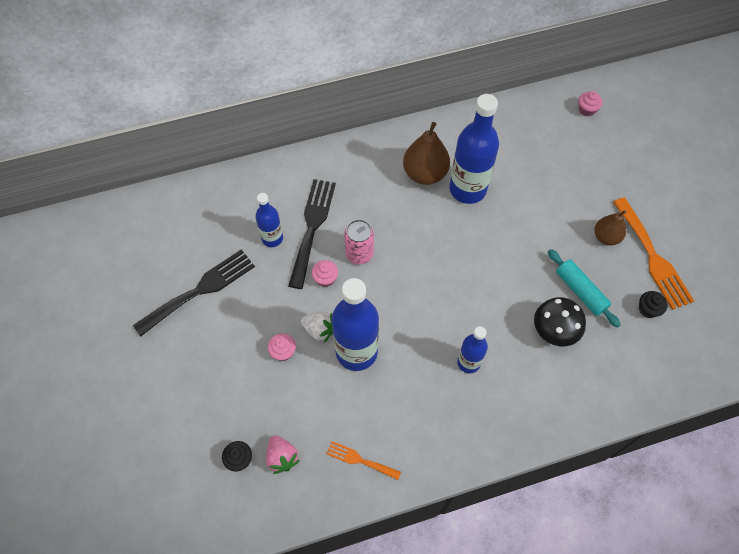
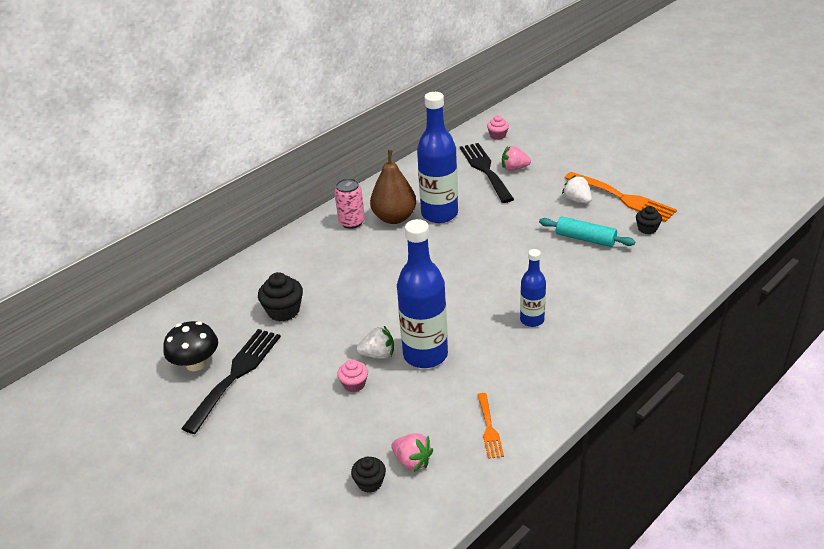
camera: 25 degrees left, 25 degrees down
blue bottle [255,193,283,247] -> black cupcake [258,272,303,322]
black fork [288,179,336,289] -> black fork moved to [460,143,514,203]
pink cupcake [311,260,338,287] -> none
orange fork [327,441,401,480] -> orange fork turned 90 degrees counterclockwise [477,393,504,459]
pink can [344,219,374,265] -> pink can moved to [334,178,365,229]
black mushroom [534,297,586,346] -> black mushroom moved to [163,321,218,371]
brown pear [595,210,626,245] -> white strawberry [562,175,592,204]
none -> pink strawberry [502,146,531,171]

